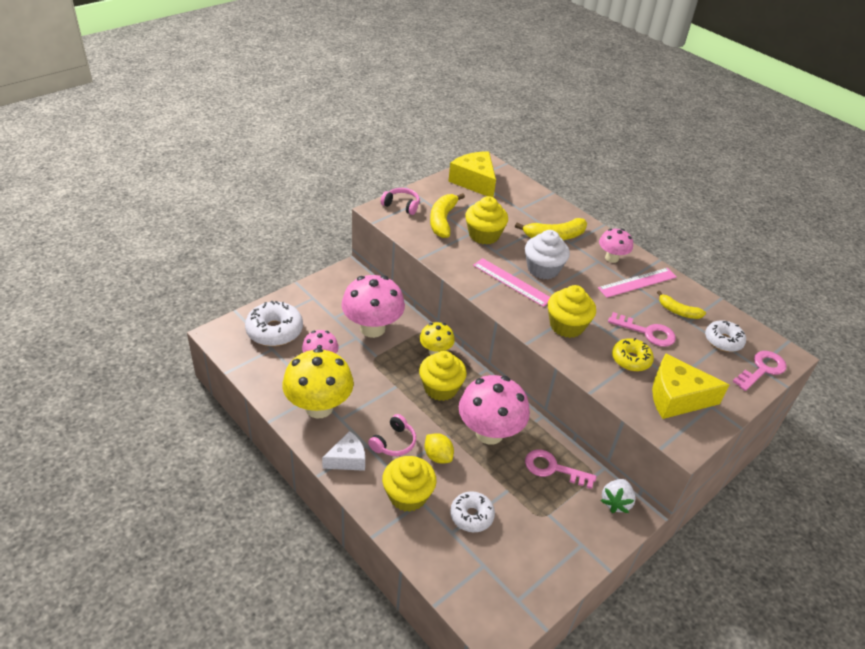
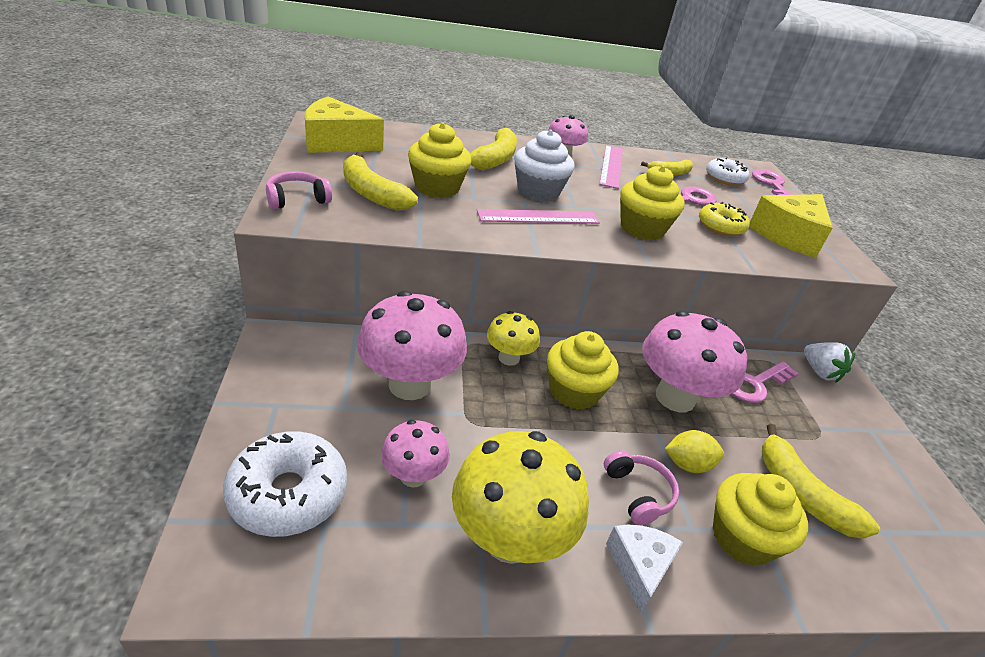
camera: 55 degrees left, 5 degrees down
white donut [450,491,495,532] -> yellow banana [762,424,880,539]

